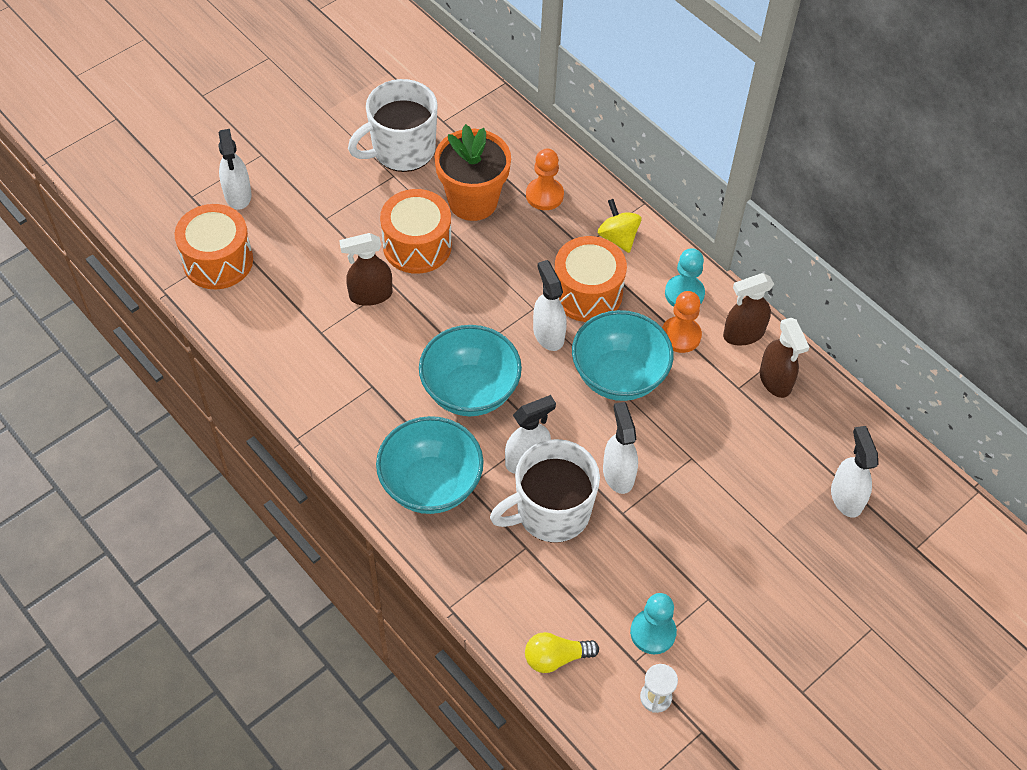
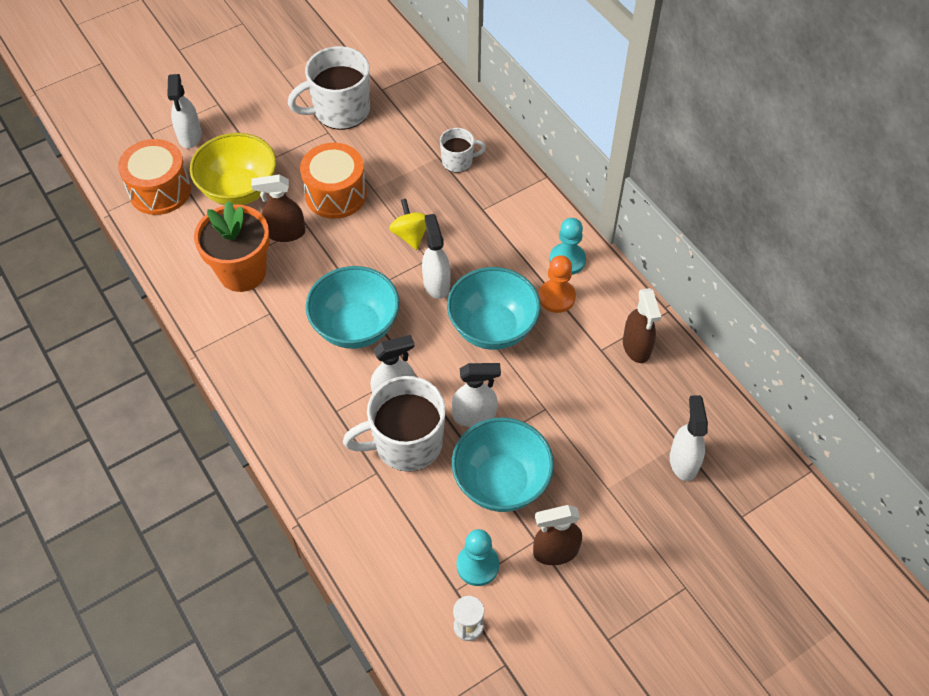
camera: 10 degrees right, 0 degrees up
turquoise bowl [376,416,484,514] -> turquoise bowl moved to [452,418,554,512]
orange flower pot [435,124,511,221] -> orange flower pot moved to [194,201,270,292]
yellow light bulb [525,632,599,673] -> none
orange pawn [526,149,564,210] -> white mug [440,128,486,173]
orange drum [555,236,627,322] -> none
yellow spinning top [598,199,641,253] -> yellow spinning top moved to [389,199,427,250]
white spray bottle [603,402,638,494] -> white spray bottle turned 90 degrees clockwise [452,363,501,427]
brown spray bottle [723,273,774,346] -> brown spray bottle moved to [533,505,582,565]
none -> yellow bowl [190,133,276,205]

